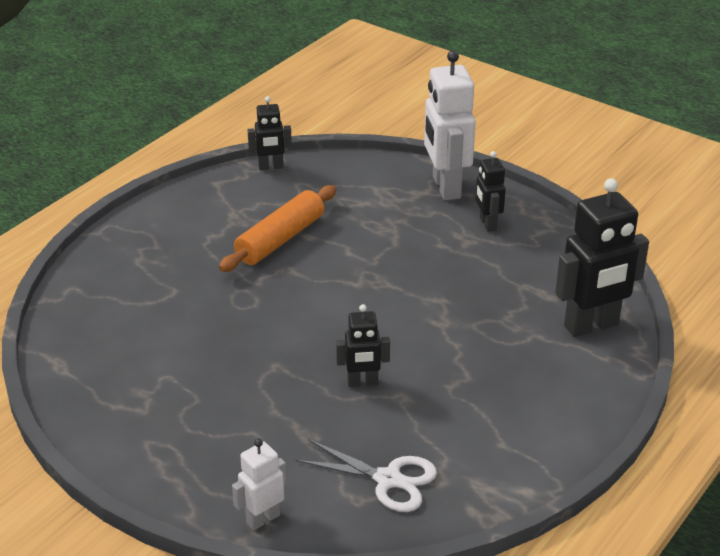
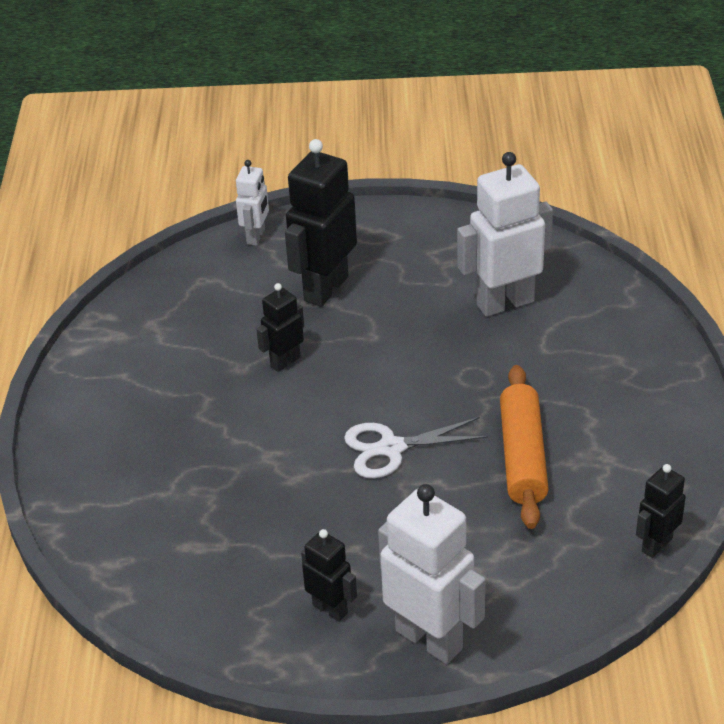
camera: 145 degrees right, 5 degrees up
white scissors [296,439,437,512] -> white scissors moved to [344,417,488,478]
black robot [555,178,649,337] -> black robot moved to [285,139,357,307]
none -> white robot [457,152,553,317]

